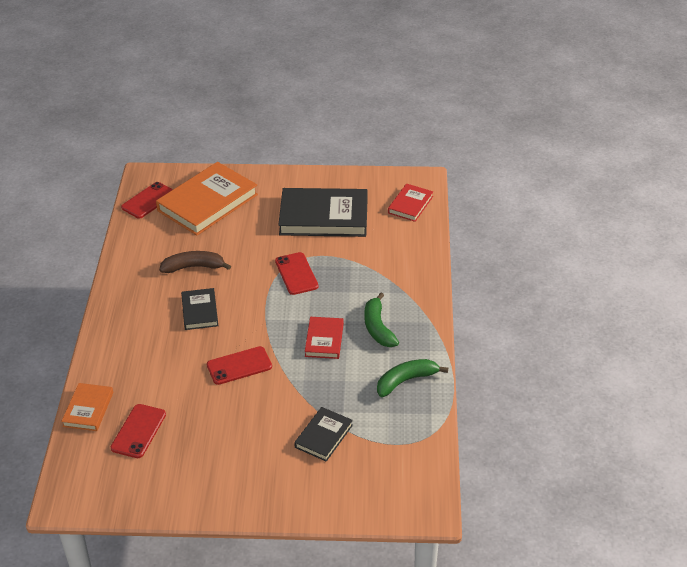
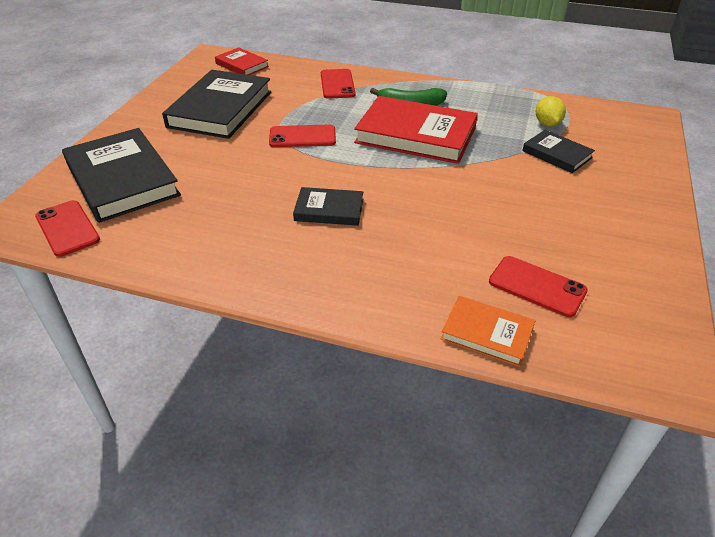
camera: 75 degrees left, 0 degrees up
orange book [156,162,258,236] -> black book [62,128,181,223]
brown banana [159,251,231,273] -> none
red phone [207,346,272,385] -> red phone moved to [321,69,356,99]
red book [305,317,344,359] -> red book [354,96,478,164], size x1.94
green banana [377,359,448,397] -> none
none -> yellow lemon [536,96,566,127]

